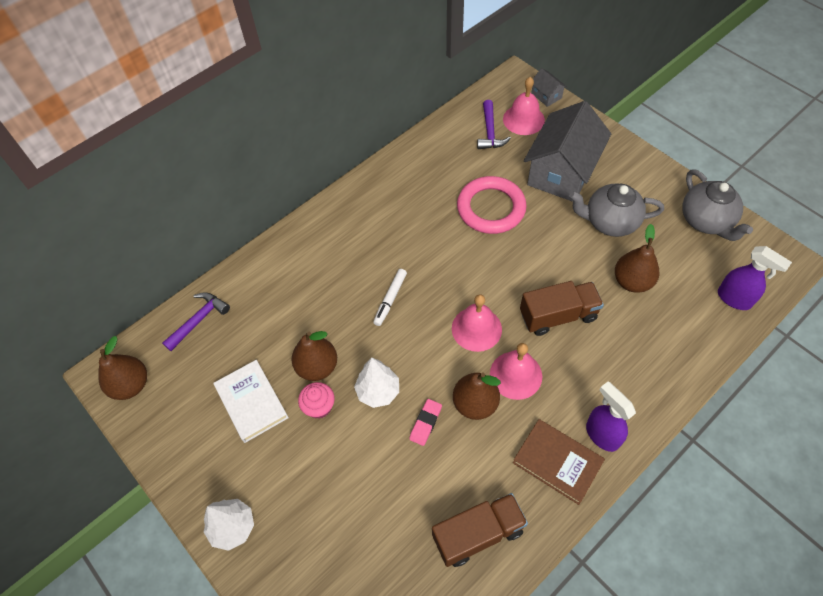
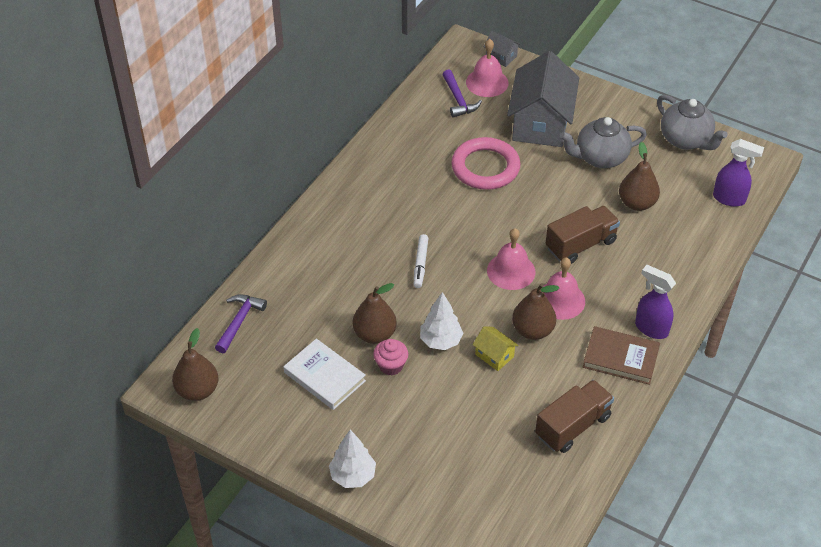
camera: 20 degrees left, 10 degrees down
pink eraser [409,399,442,446] -> yellow house [472,327,519,371]

